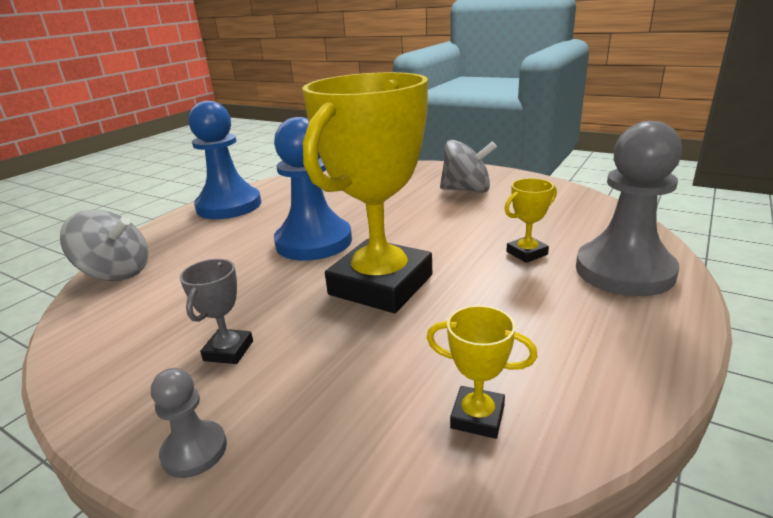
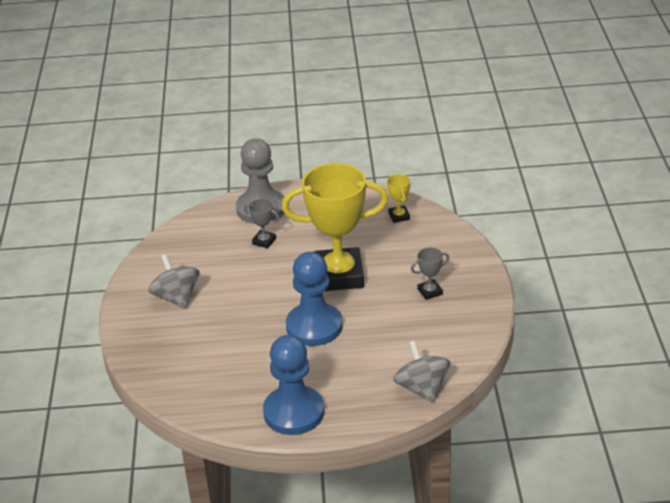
camera: 125 degrees left, 10 degrees up
grey pawn [151,368,227,478] -> none
yellow trophy [504,178,557,263] -> grey trophy [244,199,280,248]

